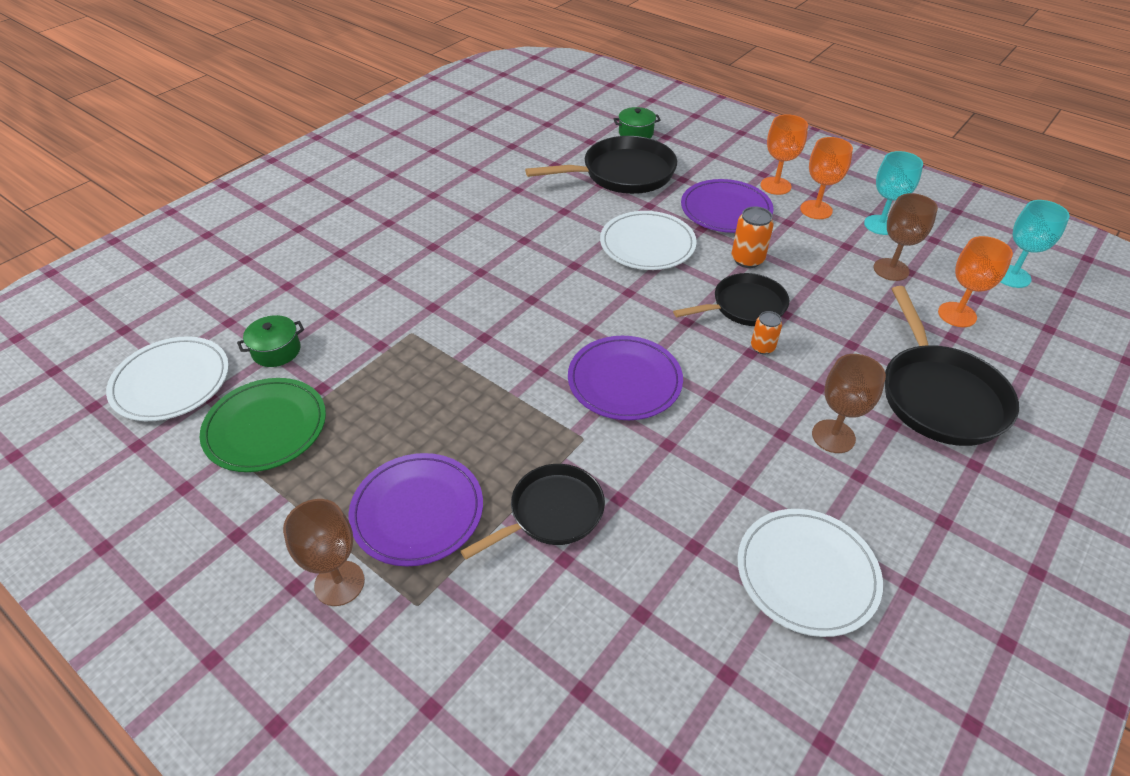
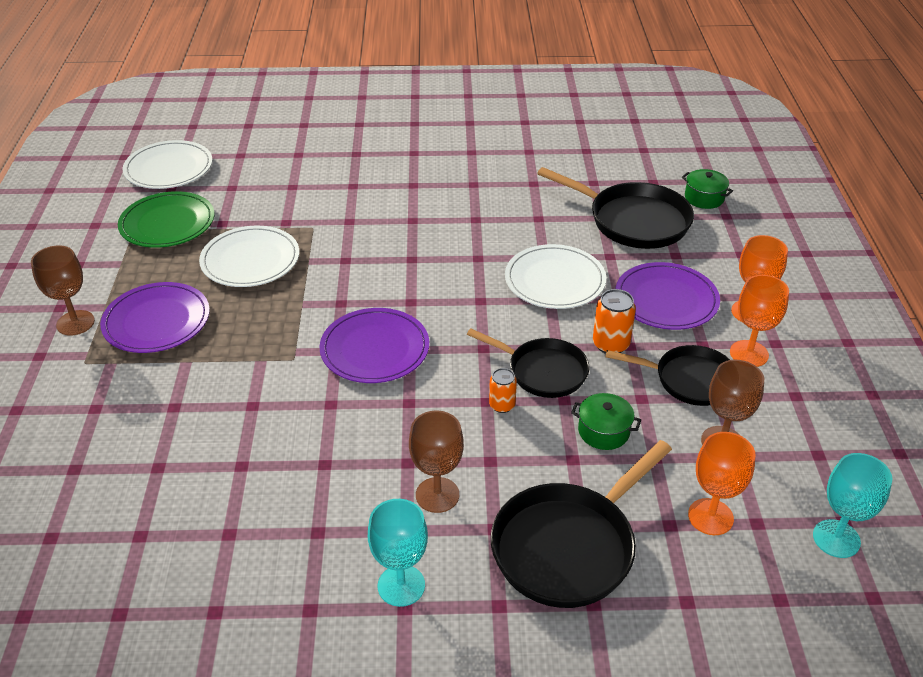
camera: 50 degrees right, 5 degrees down
green pot [237,315,304,367] -> green pot moved to [571,393,641,450]
black pan [461,464,605,560] -> black pan moved to [605,345,730,406]
white plate [737,509,883,637] -> white plate moved to [199,226,299,287]
turquoise goblet [864,151,923,235] -> turquoise goblet moved to [368,499,428,607]

